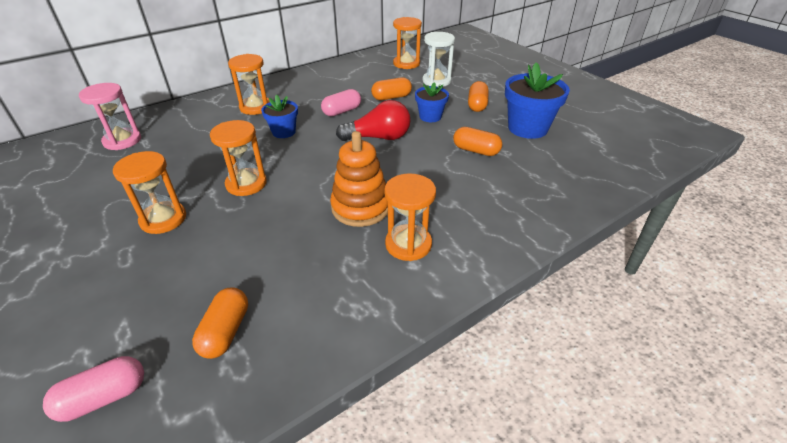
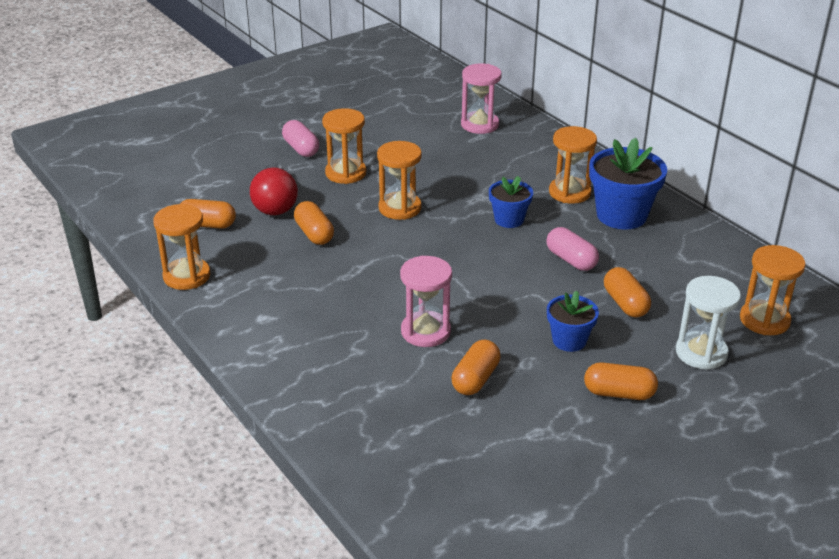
camera: 90 degrees right, 5 degrees down
pink capsule [43,356,144,422] -> pink capsule moved to [282,120,319,157]
orange stacking toy [330,131,388,227] -> none
red light bulb [336,100,410,141] -> red light bulb moved to [250,163,298,215]
orange hourglass [384,173,436,261] -> orange hourglass moved to [153,204,210,290]
blue flower pot [505,62,570,139] -> blue flower pot moved to [589,138,667,229]
none -> orange capsule [294,201,334,245]
none -> pink hourglass [400,256,452,347]

